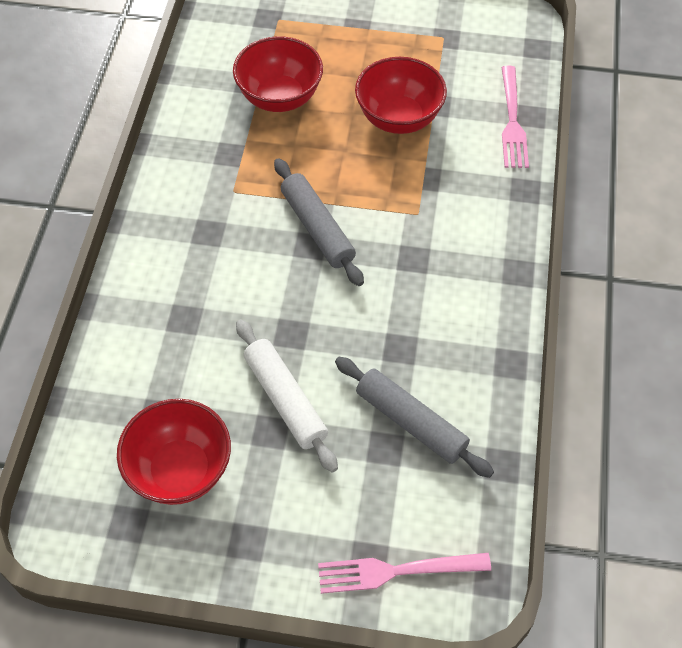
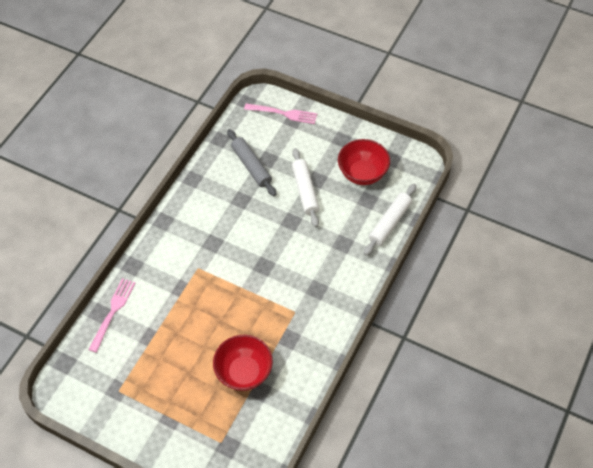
camera: 160 degrees left, 0 degrees up
grey rolling pin [274,158,364,286] -> none
red bowl [355,57,447,134] -> none
none -> white rolling pin [364,184,417,256]

